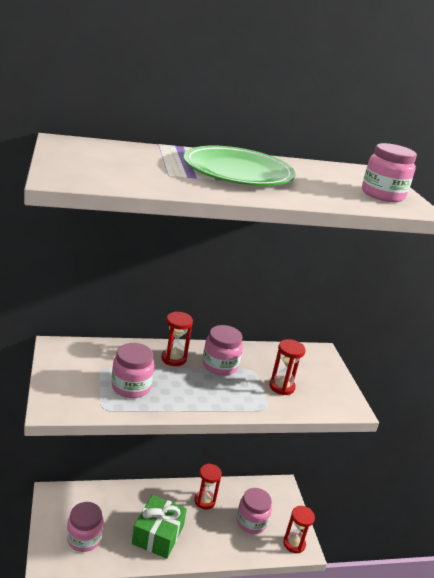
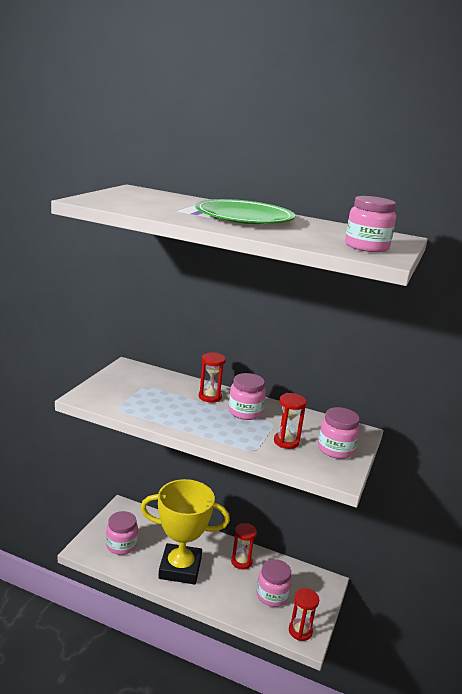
camera: 35 degrees right, 5 degrees down
pink jar [111,343,154,398] -> pink jar moved to [318,407,360,459]
green gift [132,495,187,559] -> yellow trophy [141,479,230,584]

